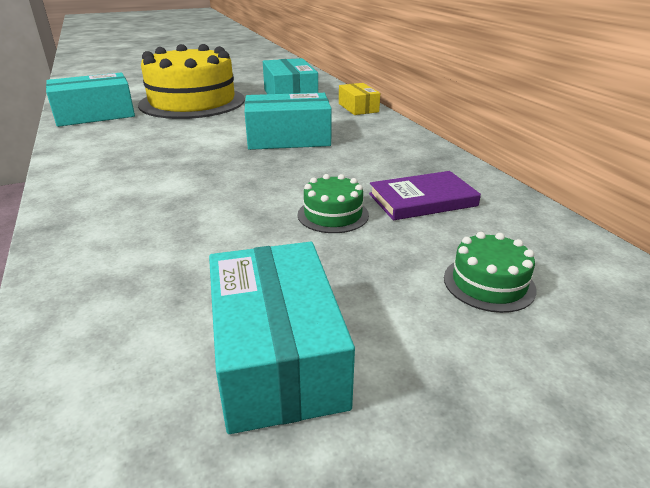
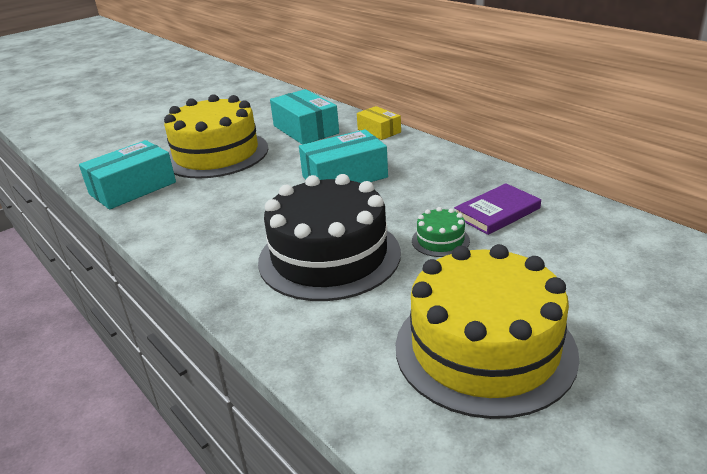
camera: 15 degrees left, 0 degrees up
turquoise box [209,242,355,434] -> yellow cake [396,244,580,419]
green cake [444,232,536,313] -> none
none -> black cake [258,174,401,301]

